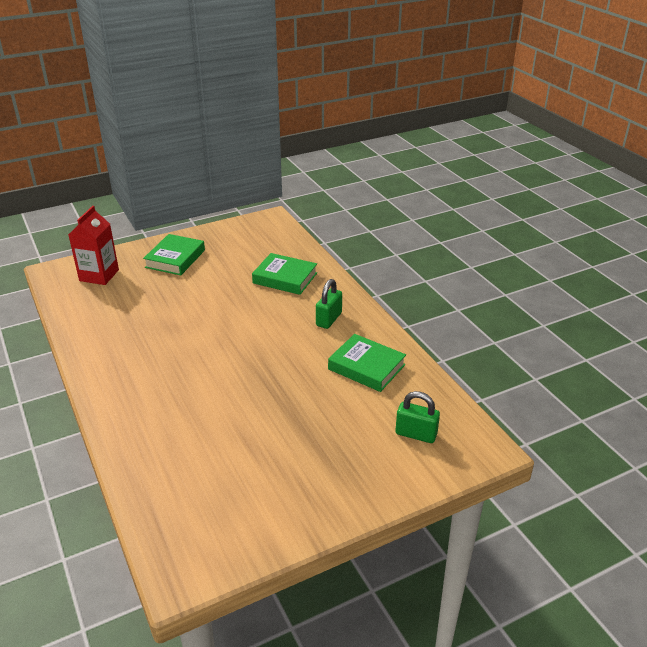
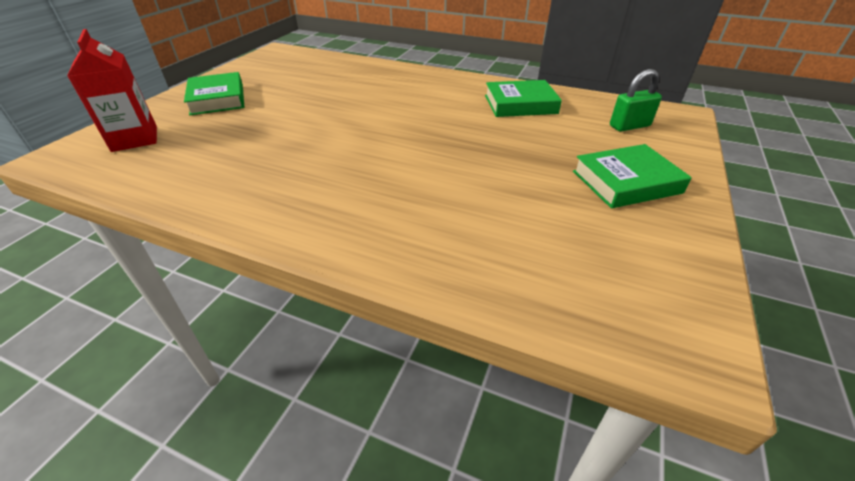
camera: 40 degrees left, 5 degrees up
green book [252,253,317,295] -> green book moved to [573,144,692,208]
green padlock [316,279,342,329] -> none

